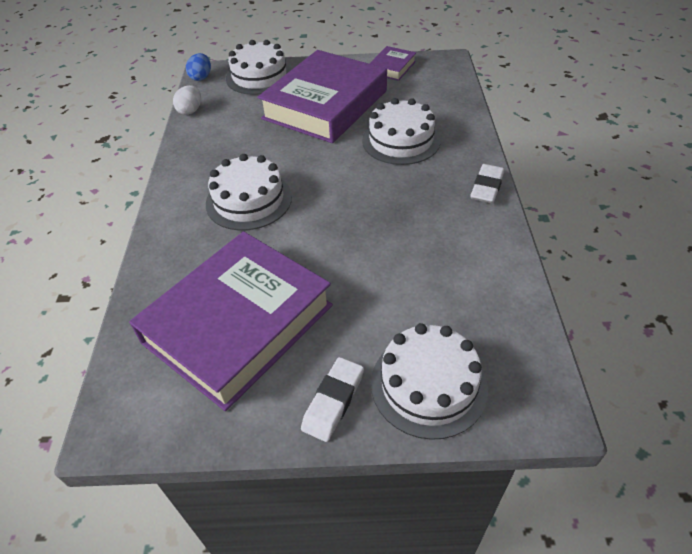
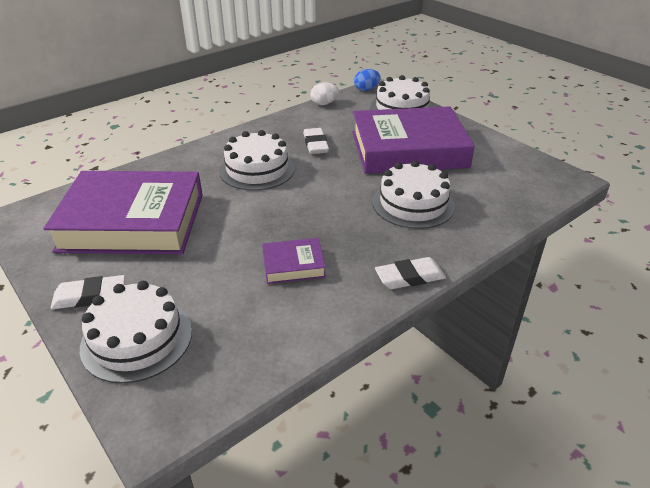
camera: 50 degrees right, 10 degrees down
purple book [369,46,416,81] -> purple book moved to [262,238,326,284]
none -> white eraser [303,128,329,154]

